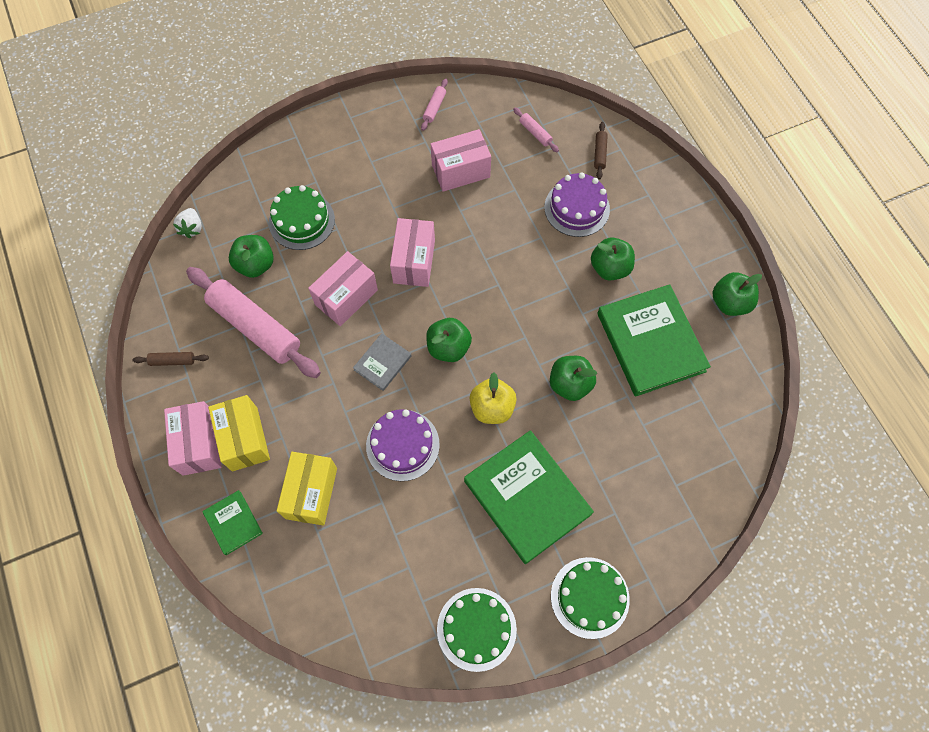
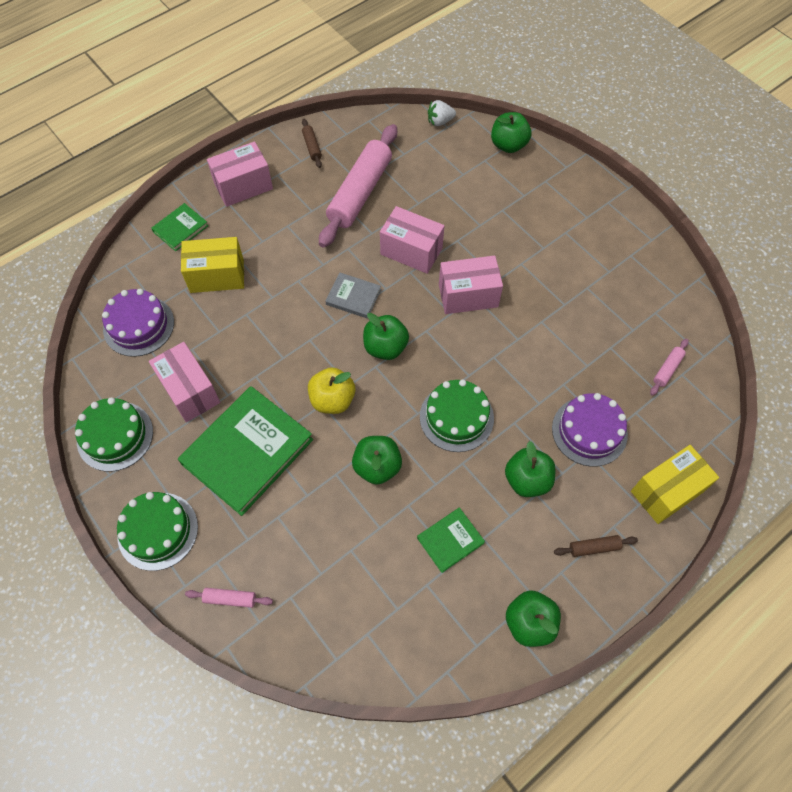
camera: 75 degrees right, 5 degrees down
yellow box [208,395,270,472] -> yellow box moved to [631,445,719,524]
green apple [229,235,274,278] -> green apple moved to [491,112,531,153]
green cake [269,185,335,250] -> green cake moved to [420,379,494,452]
purple cake [366,409,440,481] -> purple cake moved to [102,289,174,357]
pink rolling pin [421,79,448,131] -> pink rolling pin moved to [185,588,273,608]
pink box [431,129,491,192] -> pink box moved to [149,342,220,422]
brown rolling pin [594,122,608,180] -> brown rolling pin moved to [554,535,638,557]
green book [597,284,711,397] -> green book [417,508,485,573], size x0.48

